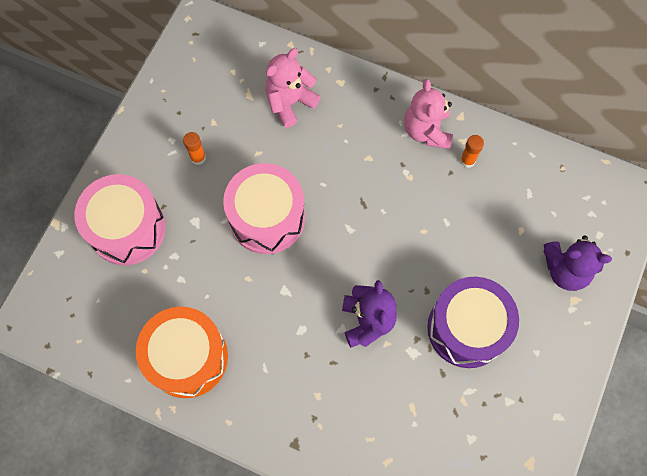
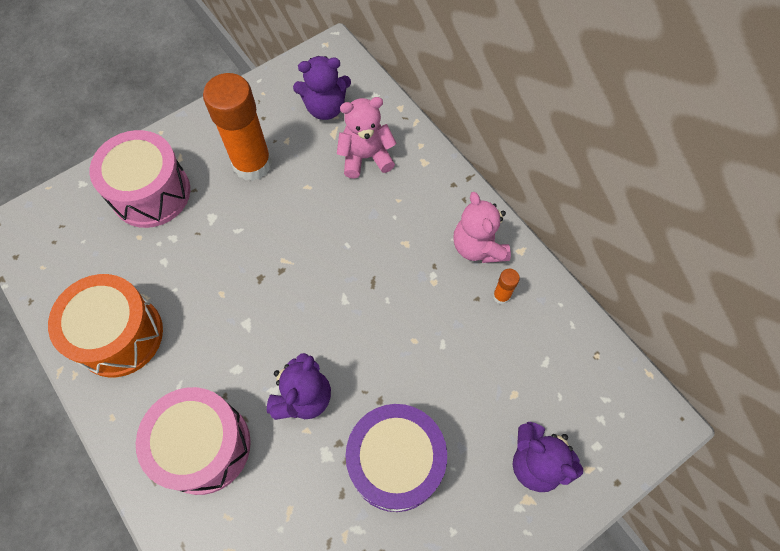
camera: 30 degrees right, 5 degrees down
orange glue stick [183,132,206,165] -> orange glue stick [203,73,272,181], size x2.45
pink drum [223,163,305,254] -> pink drum moved to [136,387,251,495]
pink teddy bear [404,79,453,149] -> pink teddy bear turned 45 degrees counterclockwise [453,192,511,263]
none -> purple teddy bear [293,56,351,120]

